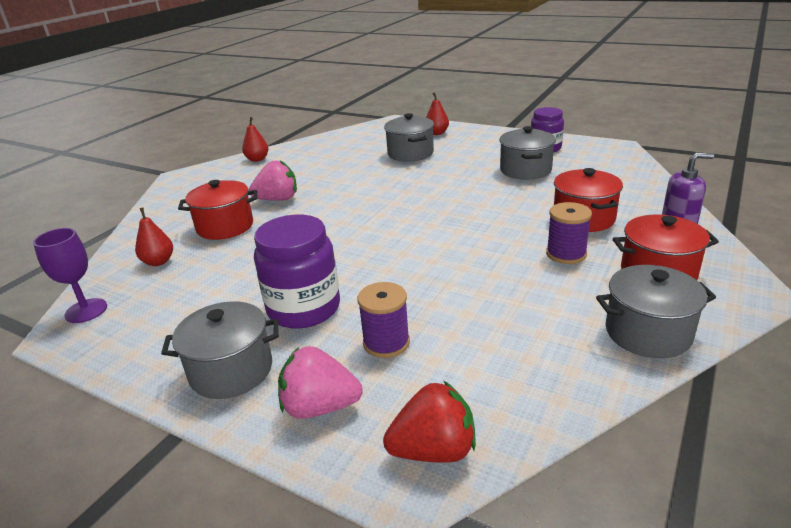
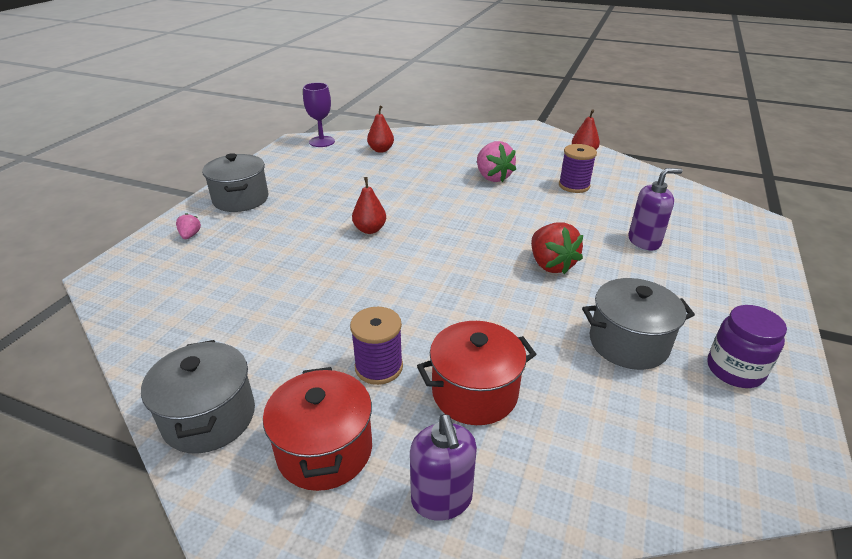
camera: 80 degrees right, 5 degrees up
red pot [178,180,257,240] -> none
purple jar [254,215,340,329] -> none
pink strawberry [278,346,363,419] -> pink strawberry [176,213,201,239], size x0.49
purple spool [357,282,410,358] -> purple spool moved to [559,144,597,193]
red strawberry [383,380,476,463] -> red strawberry moved to [531,222,583,274]
grey pot [384,113,434,162] -> purple soap dispenser [628,168,682,250]
red pear [426,92,449,135] -> red pear moved to [352,177,386,234]

